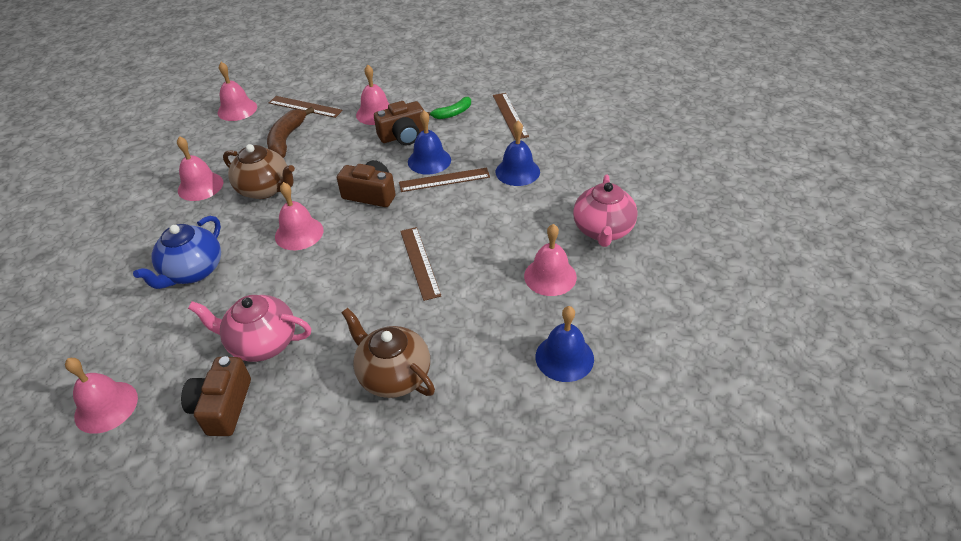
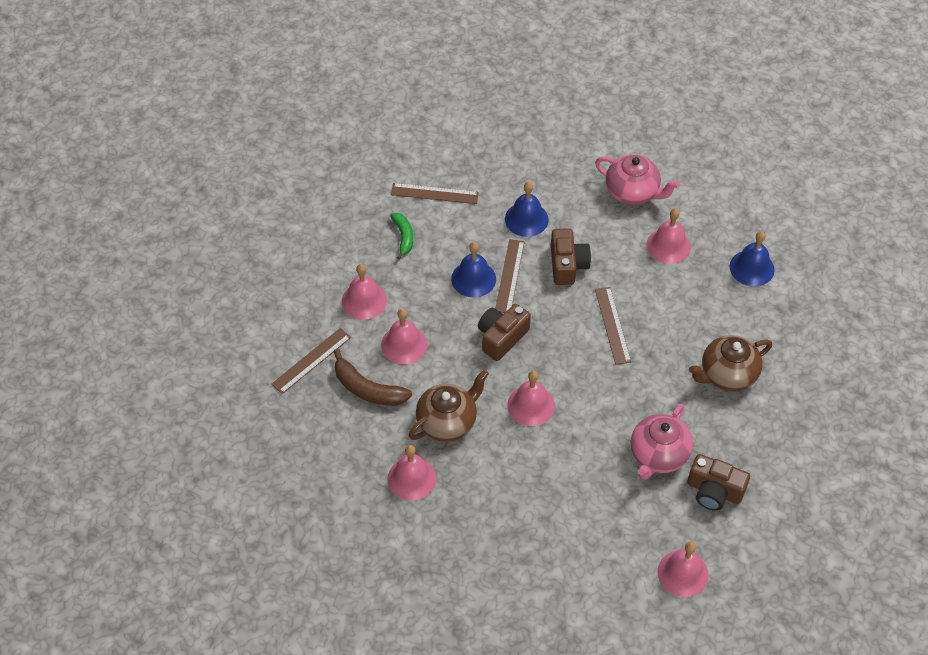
camera: 70 degrees left, 10 degrees up
blue teapot [133,216,221,289] -> none
pink bell [218,62,257,121] -> pink bell moved to [381,309,427,364]
brown camera [374,101,424,145] -> brown camera moved to [551,228,591,285]
brown ruler [400,227,441,301] -> brown ruler turned 75 degrees clockwise [595,287,631,365]

